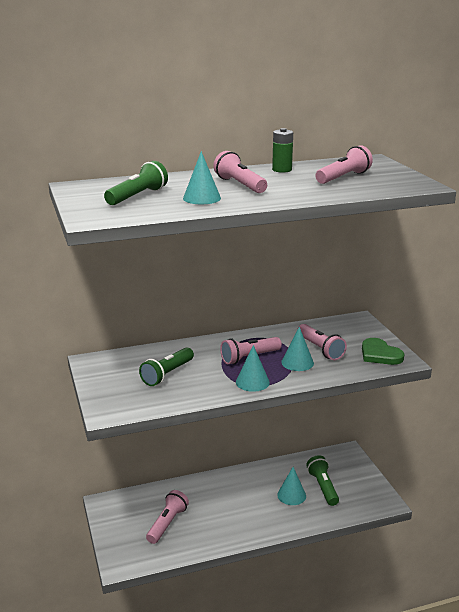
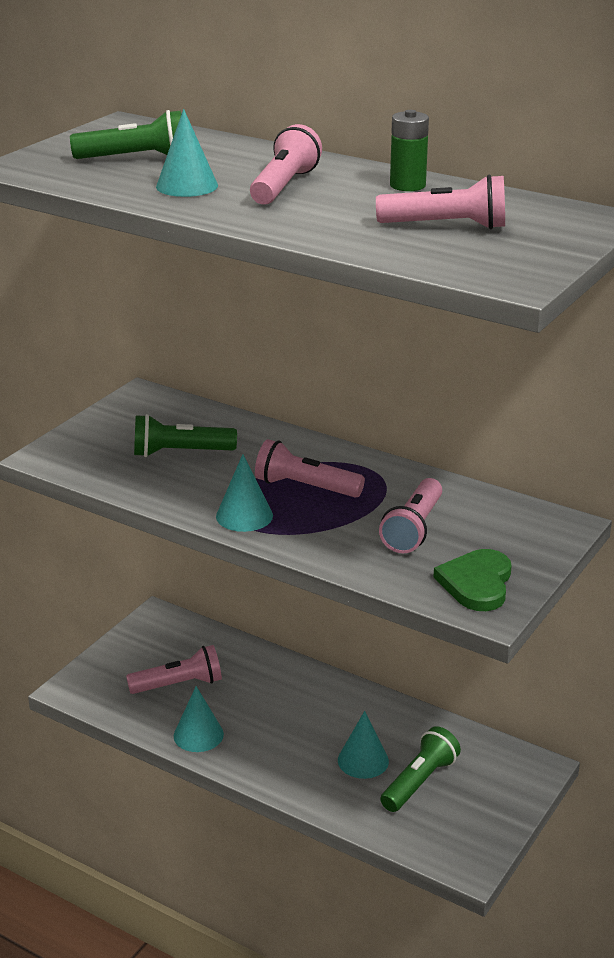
camera: 50 degrees right, 5 degrees up
turquoise cone [281,327,314,371] -> turquoise cone moved to [174,686,224,752]

